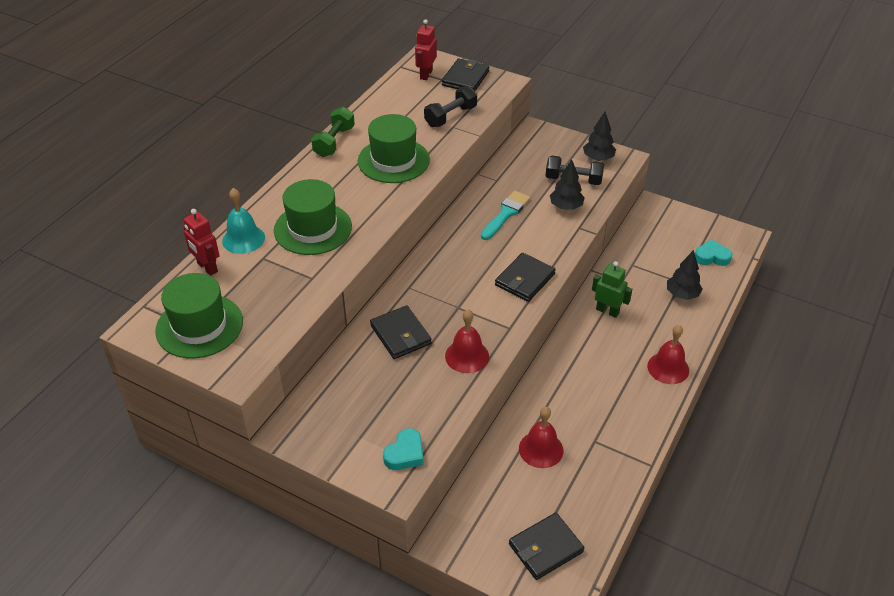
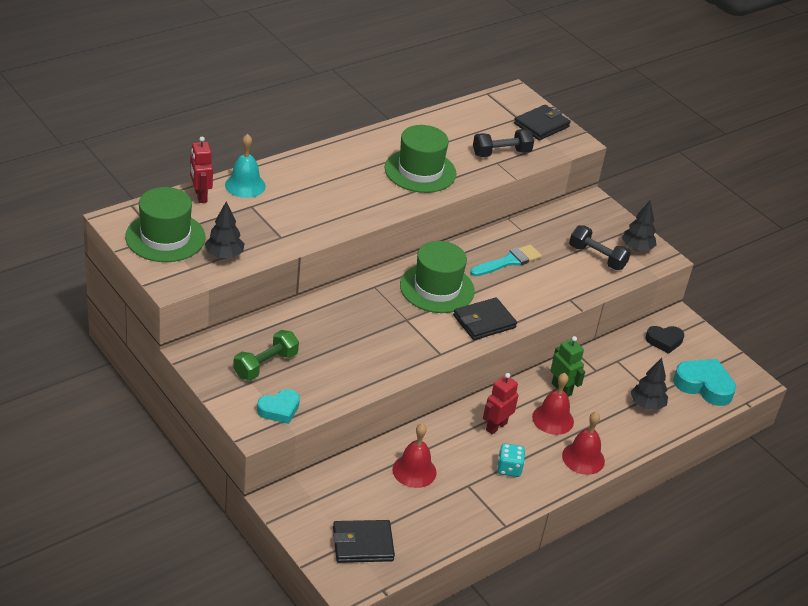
camera: 20 degrees right, 5 degrees down
green hat [274,179,352,255] -> green hat moved to [400,241,475,313]
green dumbbell [311,107,355,157] -> green dumbbell moved to [233,330,299,380]
black wallet [370,305,432,359] -> none
red robot [415,19,437,80] -> red robot moved to [483,373,519,435]
red bell [445,309,489,373] -> red bell moved to [532,373,574,435]
black tree [550,159,585,210] -> black tree moved to [205,202,245,259]
turquoise heart [695,239,732,266] -> turquoise heart [673,359,736,406], size x1.57
none -> turquoise dice [497,443,525,477]
none -> black heart [645,326,684,354]

